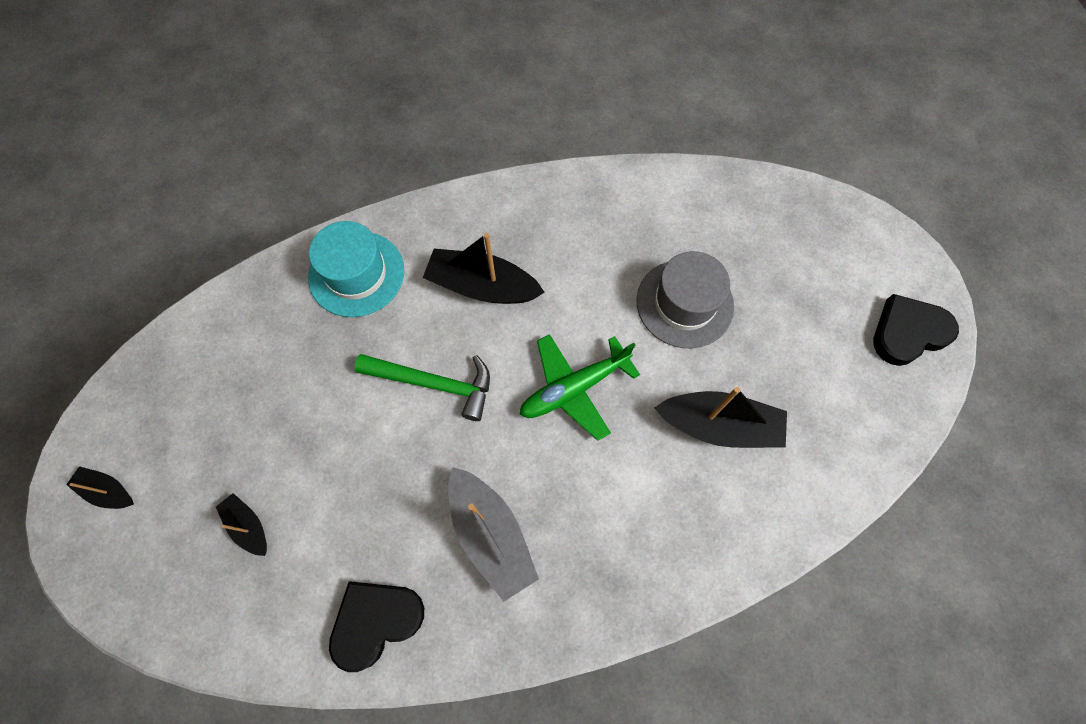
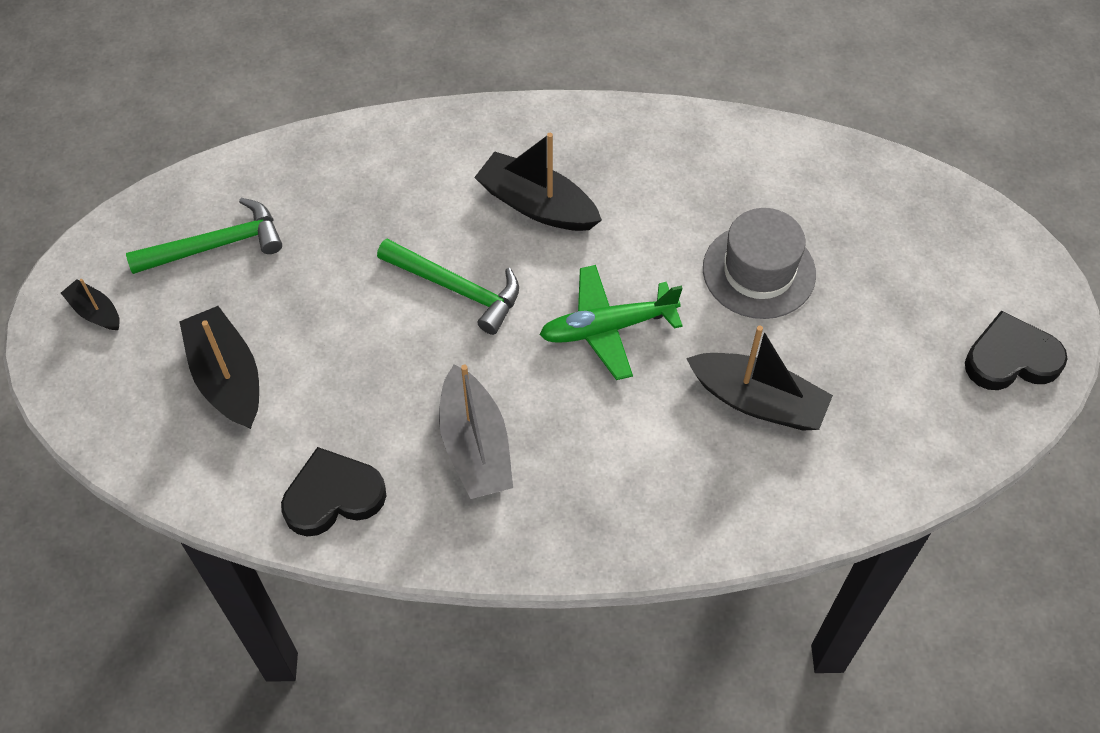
camera: 15 degrees right, 10 degrees down
black boat [216,493,267,556] -> black boat [179,306,259,429], size x1.87
turquoise hat [308,221,404,317] -> none
none -> green hammer [126,198,282,274]

